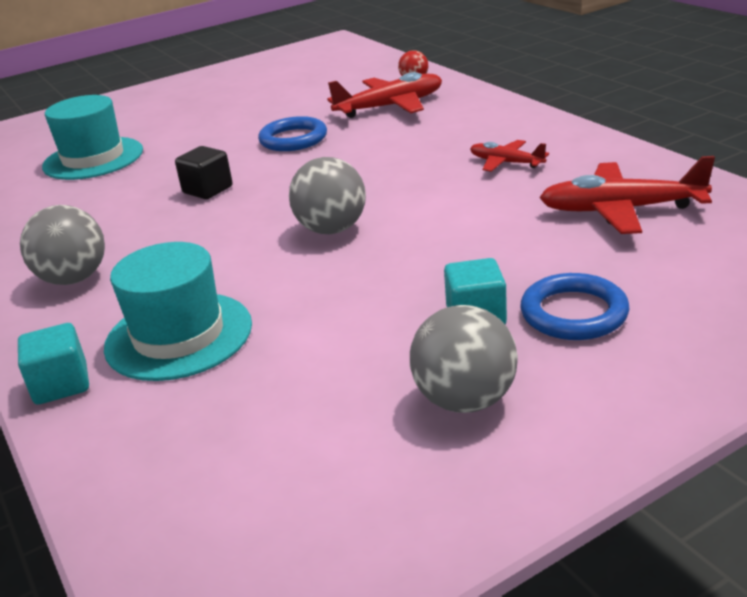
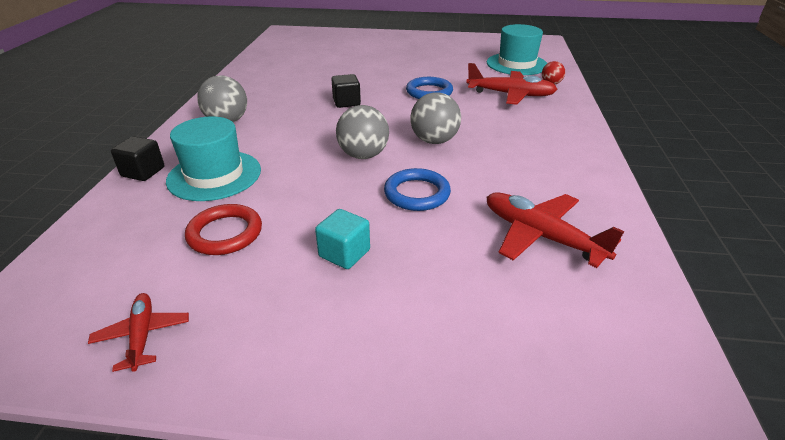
camera: 35 degrees right, 5 degrees up
turquoise cube [18,323,89,404] -> black cube [111,136,164,181]
turquoise hat [42,95,143,180] -> turquoise hat moved to [487,24,547,75]
grey ball [410,305,518,413] -> grey ball moved to [410,92,461,144]
red plane [470,140,549,172] -> red plane moved to [88,293,189,372]
blue ring [520,273,630,340] -> blue ring moved to [384,168,451,211]
none -> red ring [185,204,262,255]

